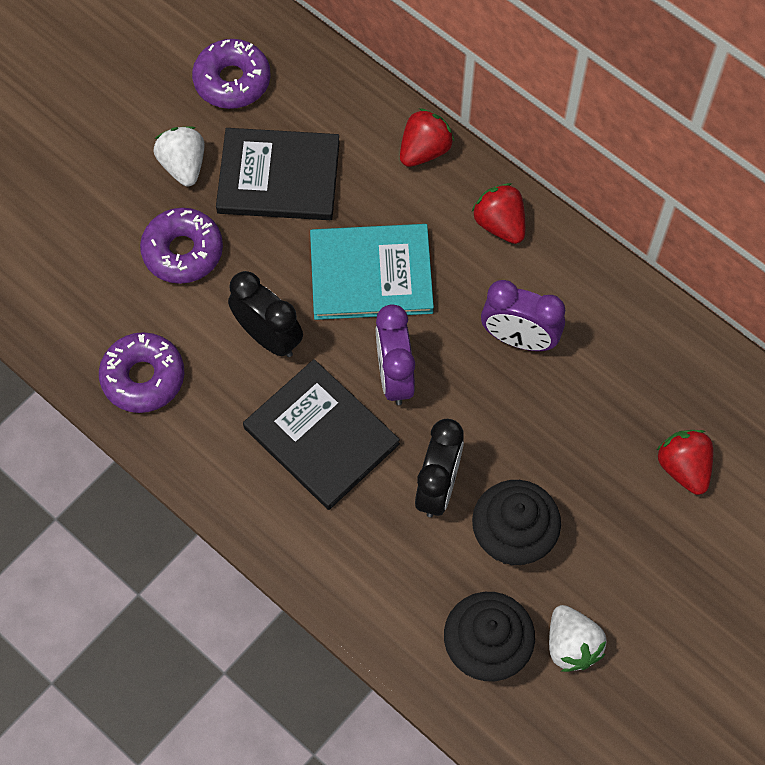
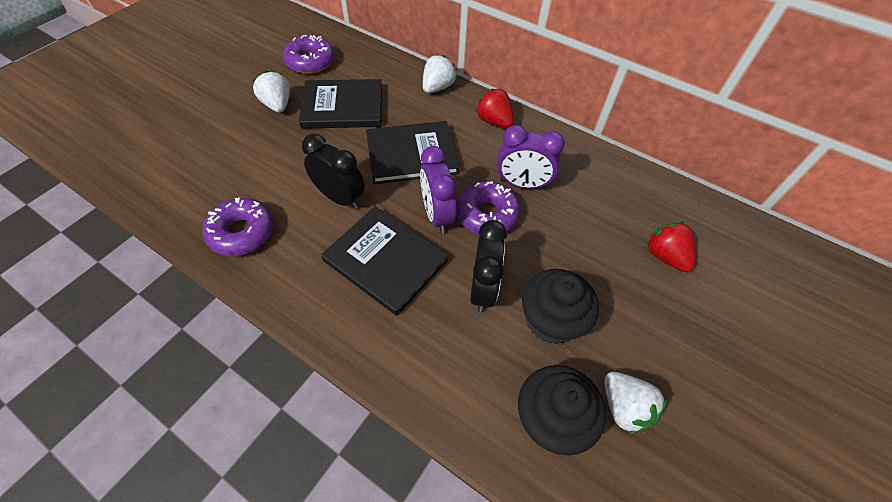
camera: 10 degrees left, 10 degrees down
purple donut [140,208,223,284] -> purple donut moved to [456,182,520,234]
turquoise book [310,224,434,320] -> black book [366,121,459,184]
red strawberry [400,108,454,167] -> white strawberry [423,55,457,93]

